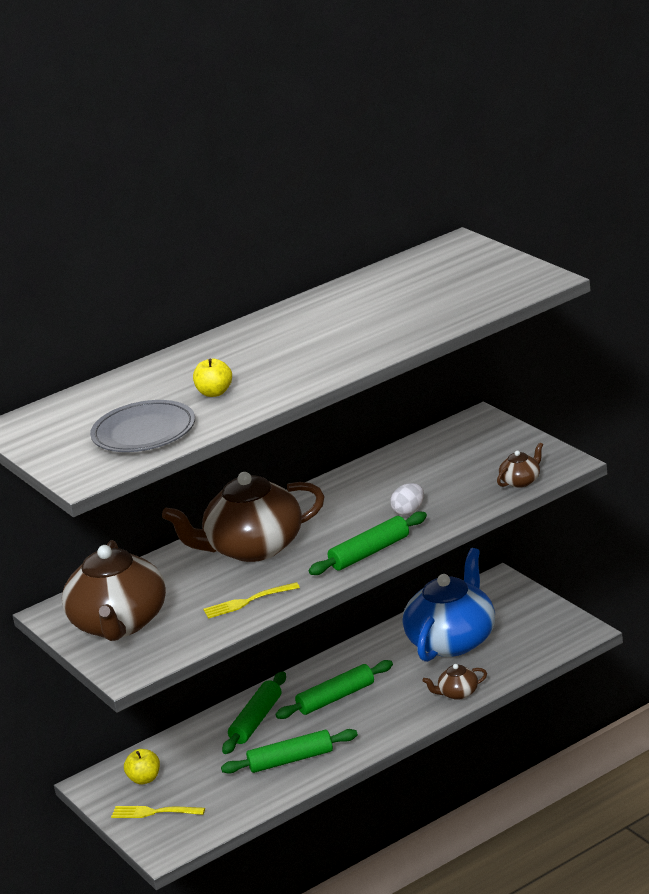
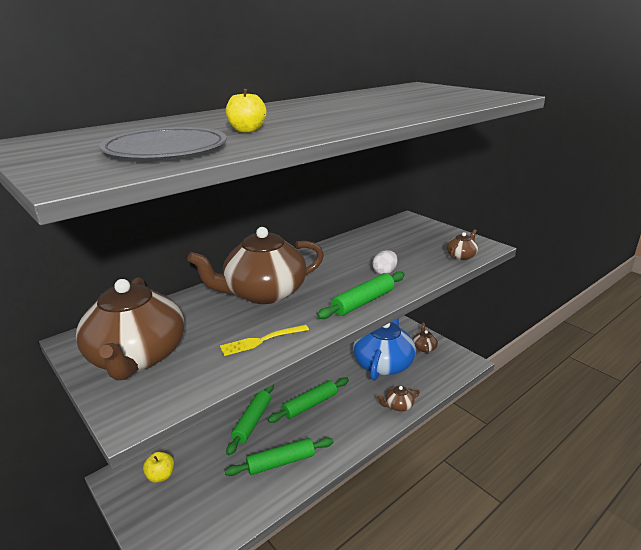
camera: 10 degrees left, 0 degrees up
yellow fork [111,806,205,818] -> none
none -> brown teapot [413,323,438,354]

